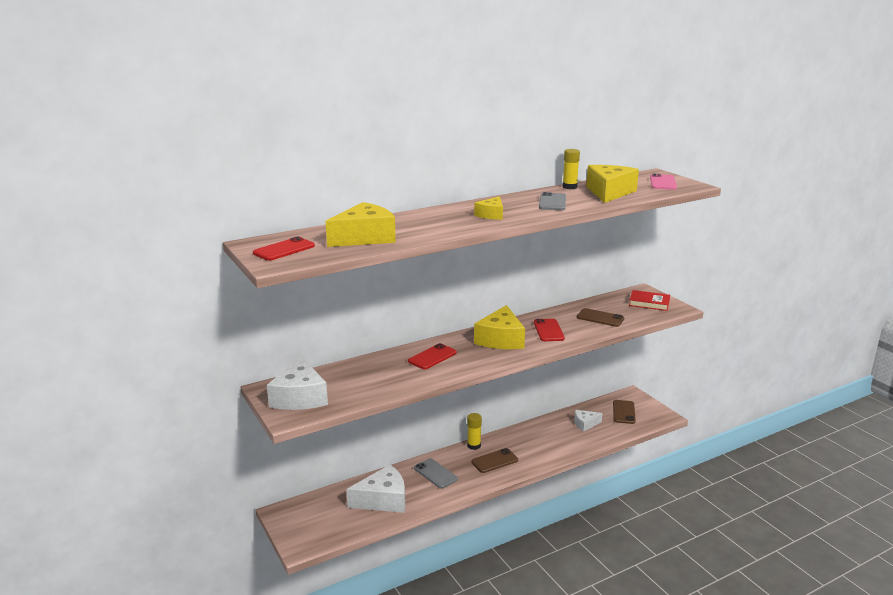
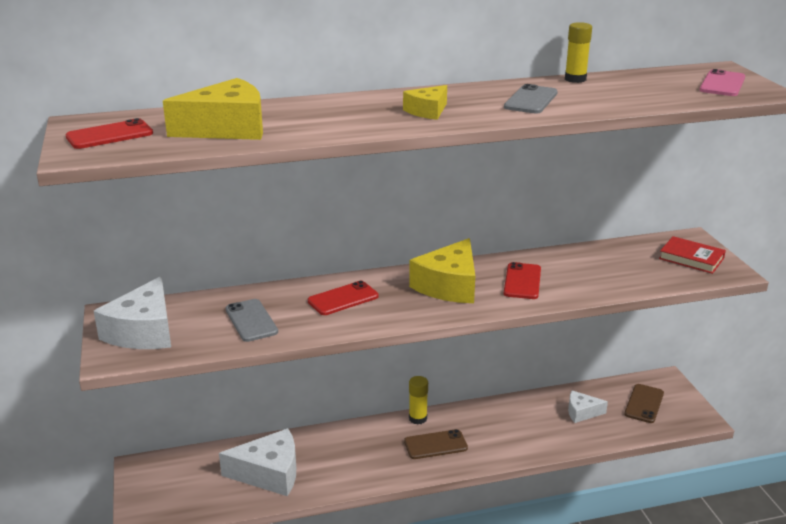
camera: 15 degrees right, 5 degrees up
grey phone [414,458,458,489] -> grey phone moved to [225,299,278,342]
brown phone [577,308,624,327] -> none
yellow cheese [586,165,639,203] -> none

